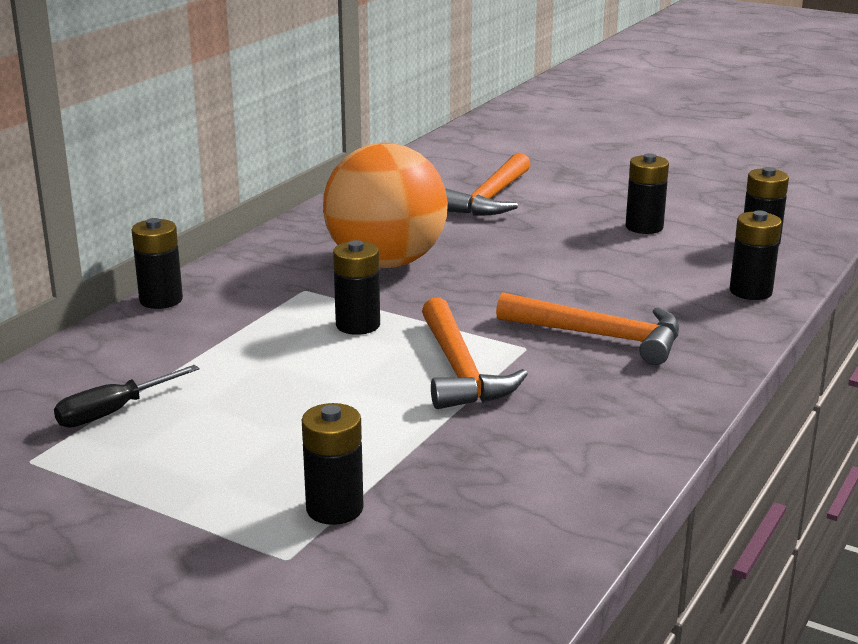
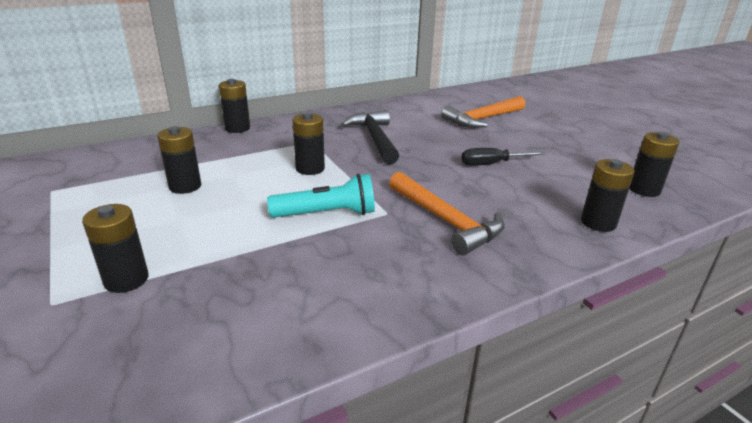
camera: 30 degrees right, 5 degrees up
black screwdriver [54,365,199,428] -> black screwdriver moved to [462,148,546,166]
orange ball [323,143,448,268] -> black hammer [341,110,399,164]
orange hammer [422,297,528,409] -> turquoise flashlight [267,173,375,218]
black battery [626,153,669,234] -> black battery moved to [157,126,201,194]

